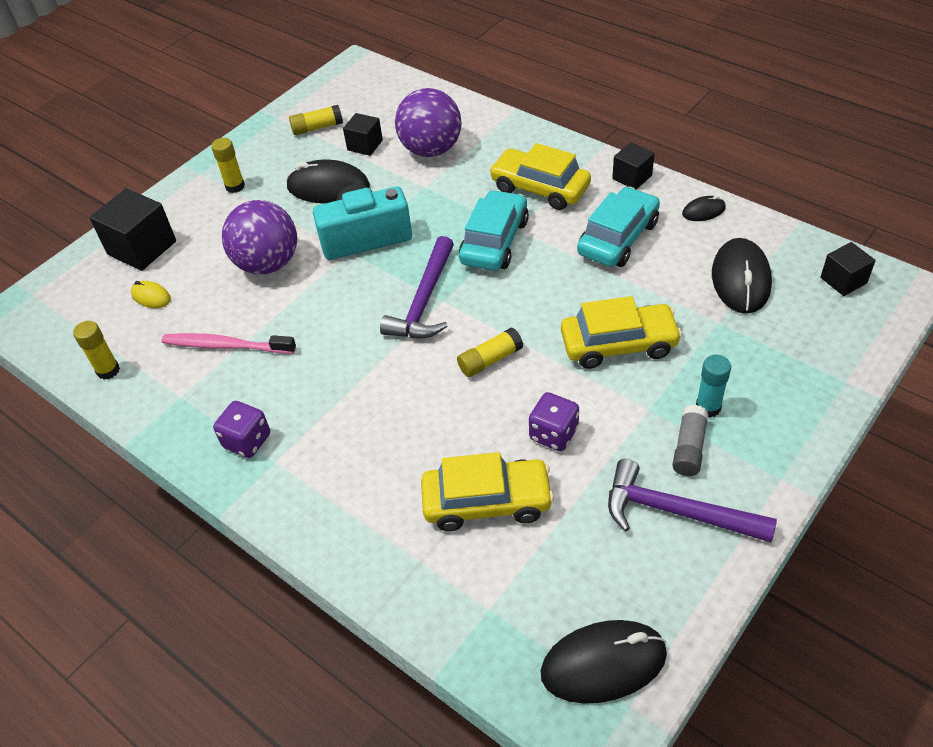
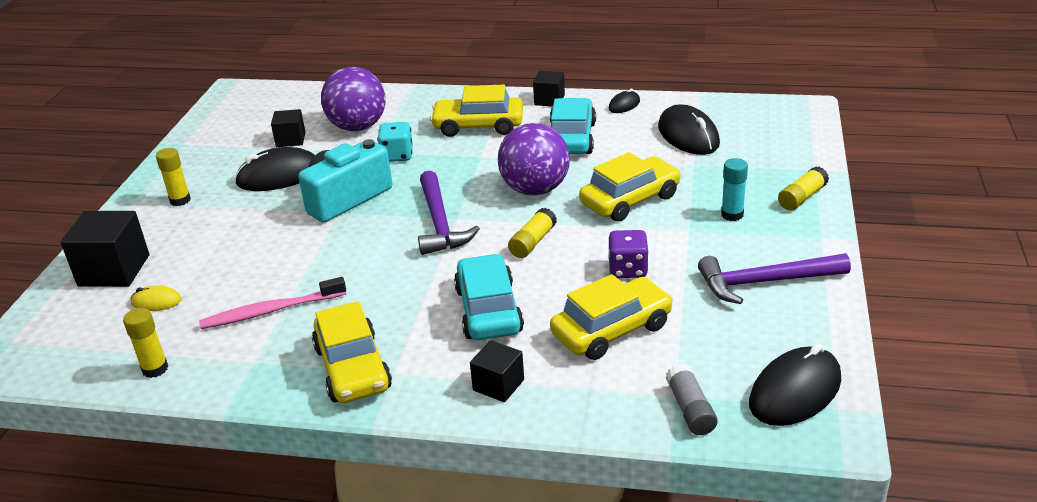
camera: 30 degrees left, 15 degrees down
purple dice [213,401,270,458] -> yellow car [312,301,392,403]
purple ball [222,200,297,274] -> purple ball moved to [498,123,570,196]
yellow glue stick [289,105,343,135] -> yellow glue stick moved to [778,166,829,210]
turquoise car [458,190,529,271] -> turquoise car moved to [454,254,524,340]
grey glue stick [672,405,709,476] -> grey glue stick moved to [666,363,718,435]
black cube [820,242,876,296] -> black cube moved to [470,340,524,402]
none -> turquoise dice [377,122,413,162]

